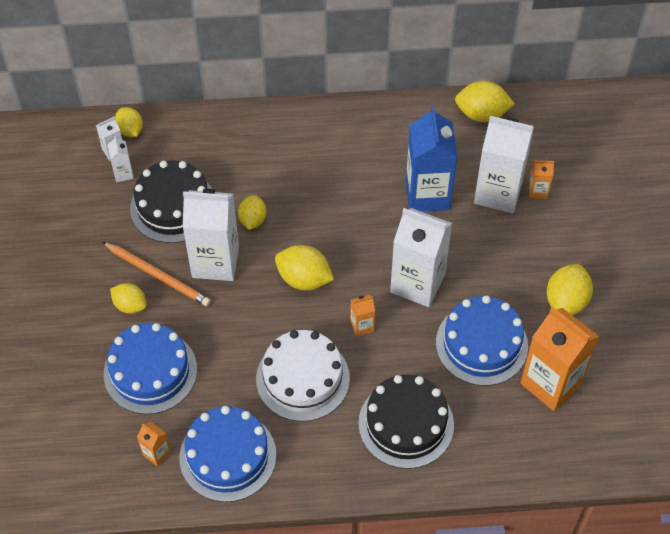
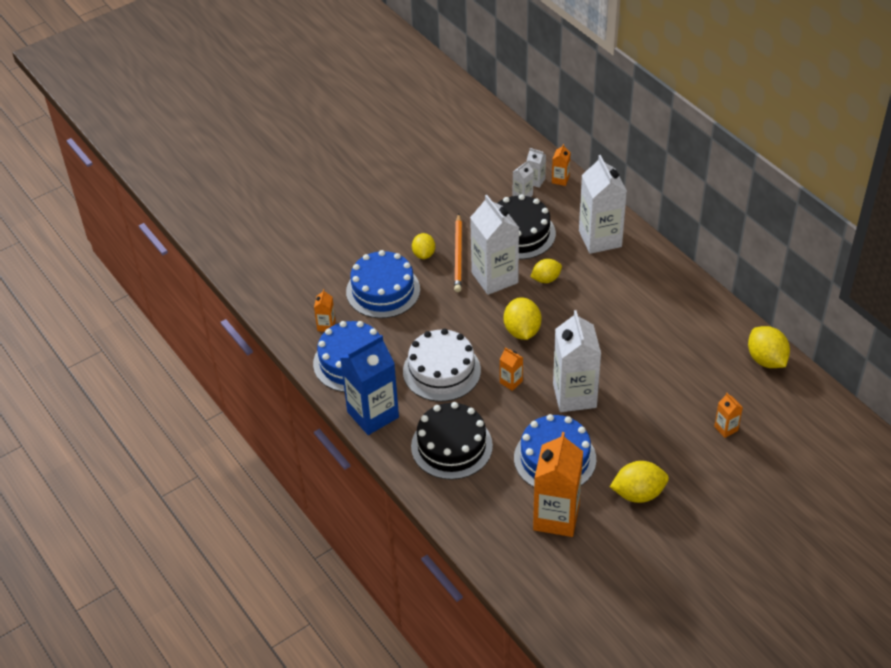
camera: 60 degrees right, 10 degrees down
yellow lemon [115,107,143,137] -> orange carton [552,144,571,186]
blue carton [406,106,457,212] -> blue carton moved to [340,335,399,435]
white carton [474,116,534,213] -> white carton moved to [579,155,627,254]

